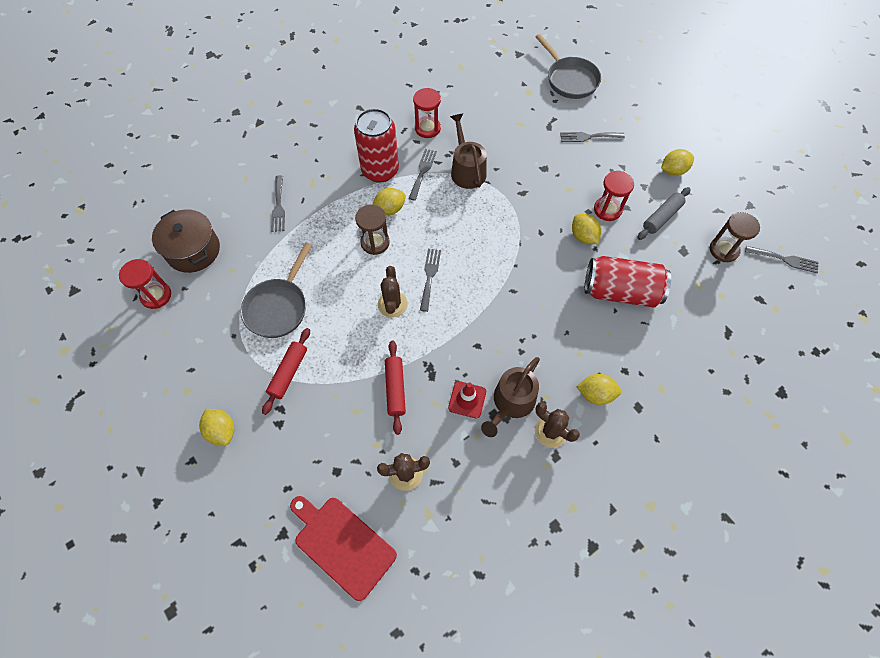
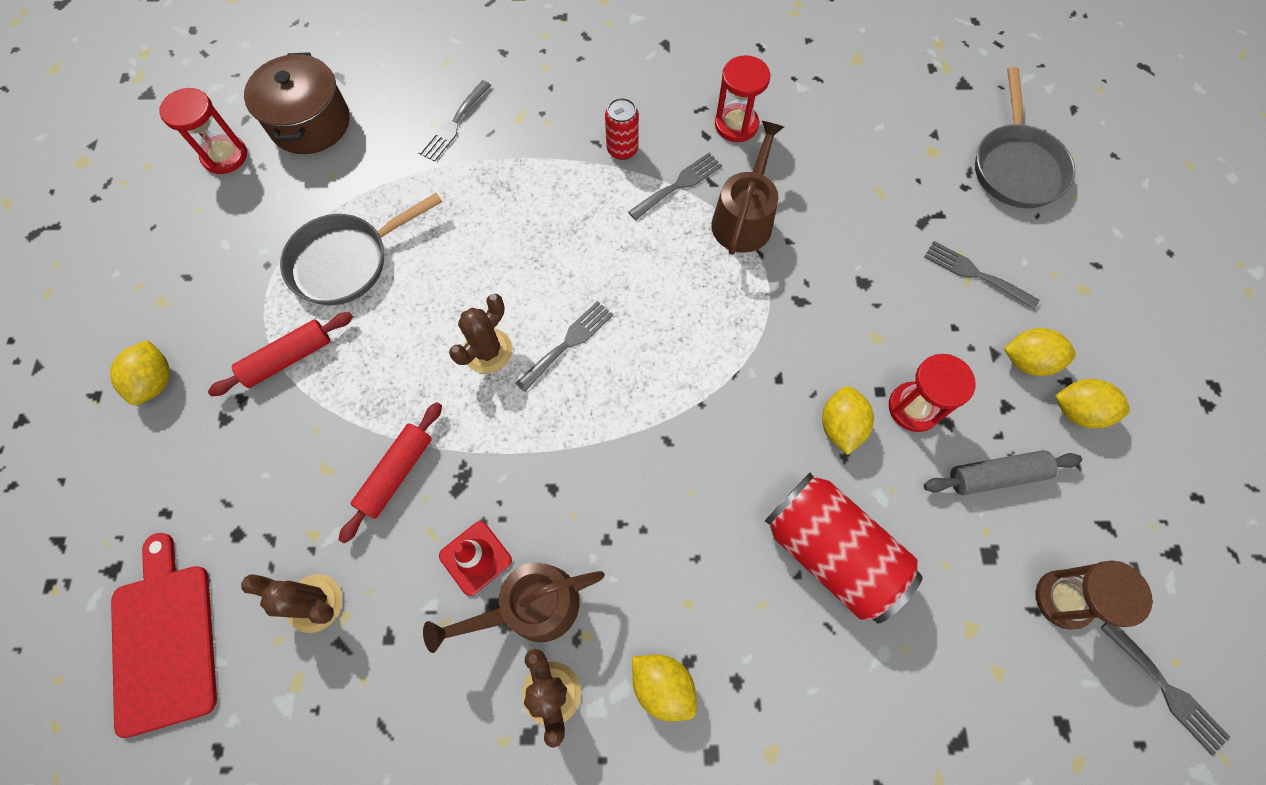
camera: 35 degrees right, 5 degrees up
red can [354,108,399,183] -> red can [605,98,639,160], size x0.51
brown hourglass [355,204,390,255] -> none
yellow lemon [373,188,406,215] -> yellow lemon moved to [1004,328,1076,376]

